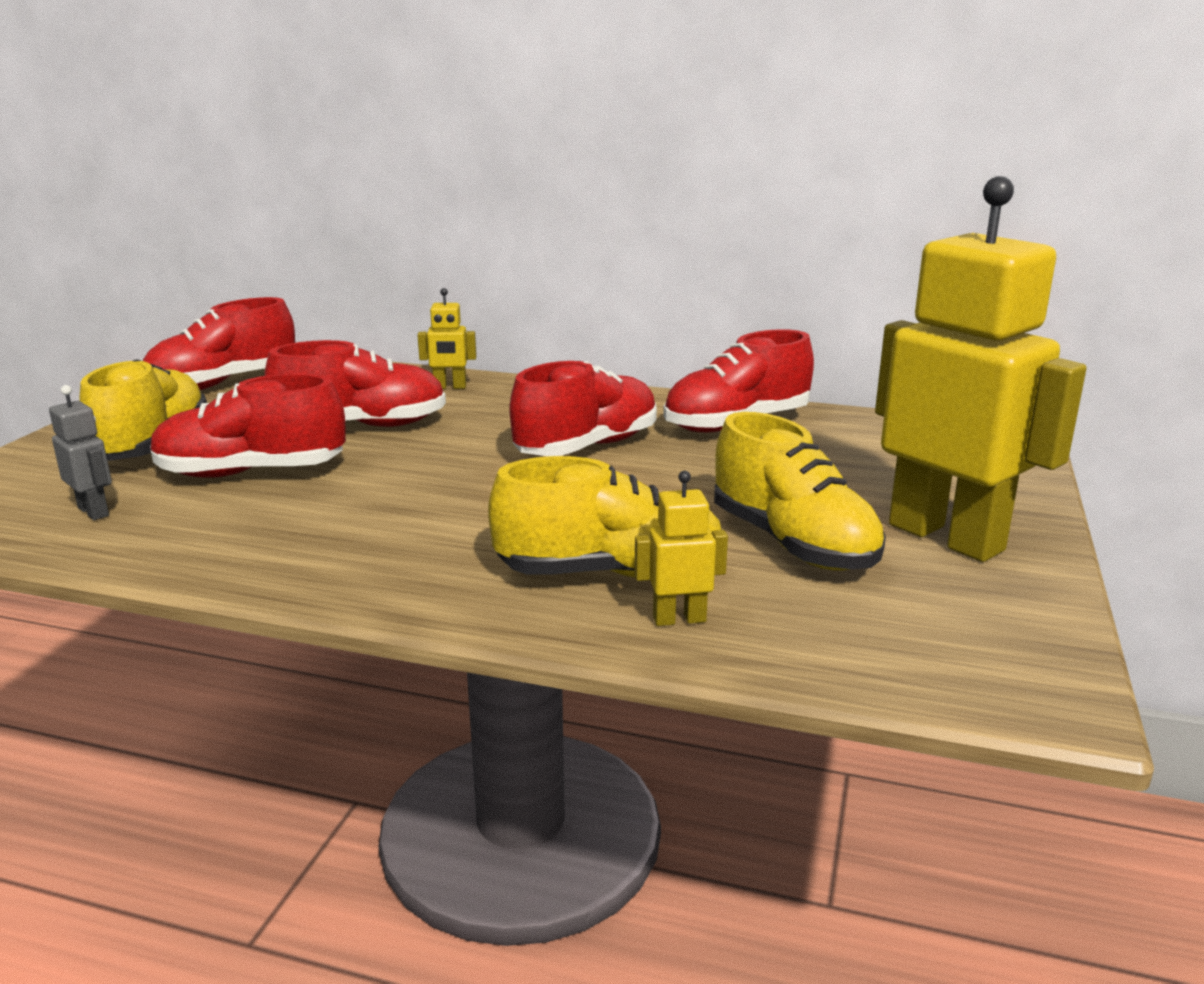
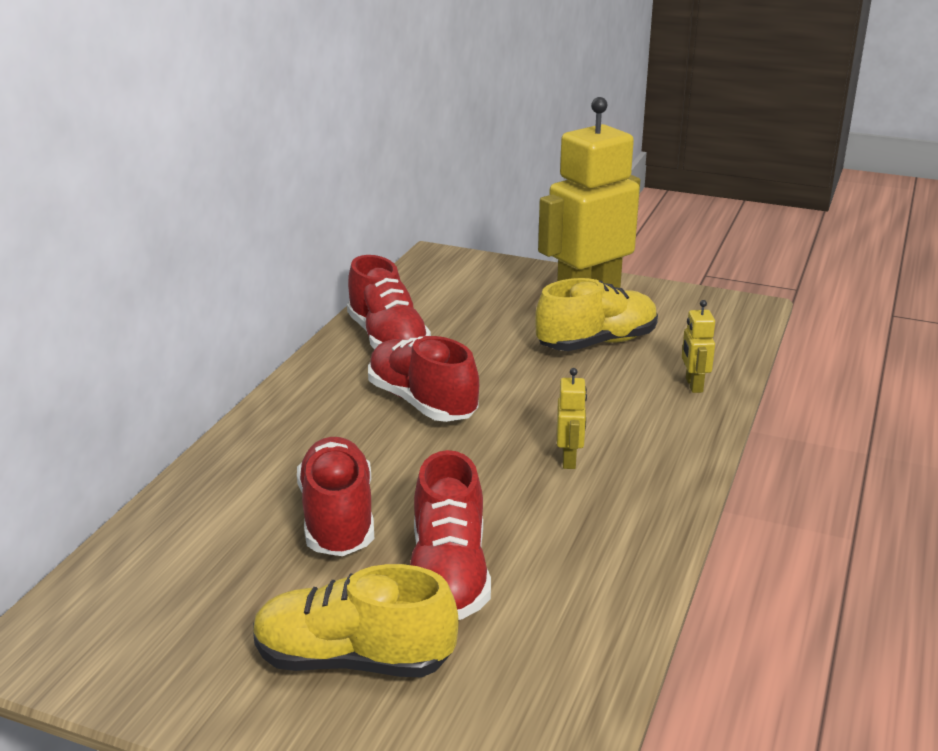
camera: 85 degrees left, 5 degrees up
grey robot [49,385,112,520] -> none
red shoe [143,297,295,390] -> none
yellow robot [418,288,476,389] -> yellow robot moved to [557,368,587,469]
yellow shoe [488,456,722,578] -> none

